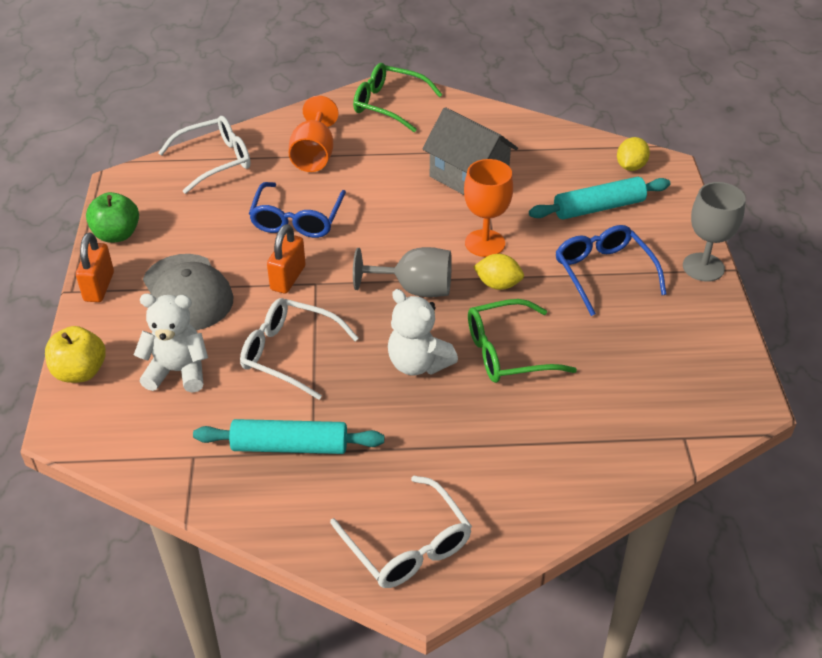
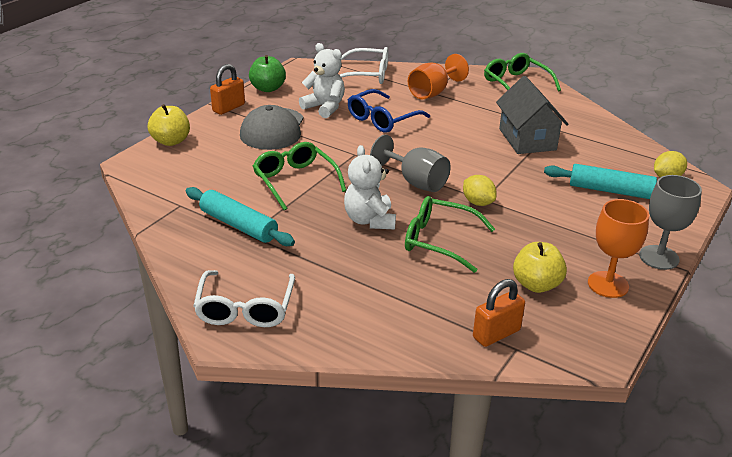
camera: 35 degrees right, 10 degrees down
white teddy bear [134,293,208,393] -> white teddy bear moved to [299,43,345,118]
white glasses [240,298,359,400] -> green glasses [253,142,346,211]
orange padlock [267,224,306,294] -> orange padlock moved to [473,279,525,347]
orange goblet [464,159,513,257] -> orange goblet moved to [588,199,649,298]
blue glasses [556,225,667,316] -> none
none -> yellow apple [513,242,567,293]

